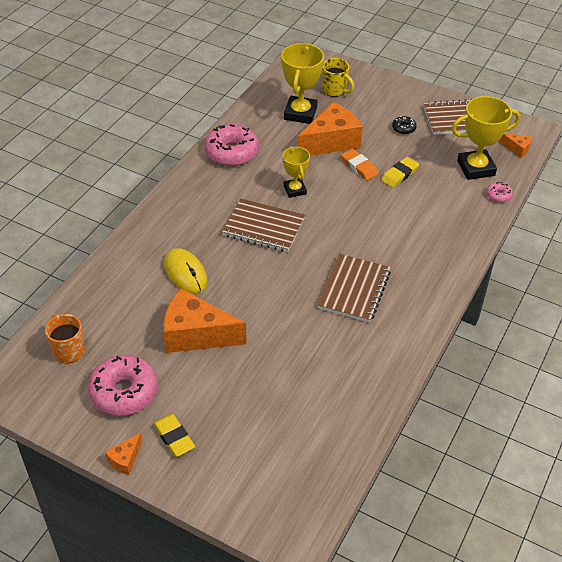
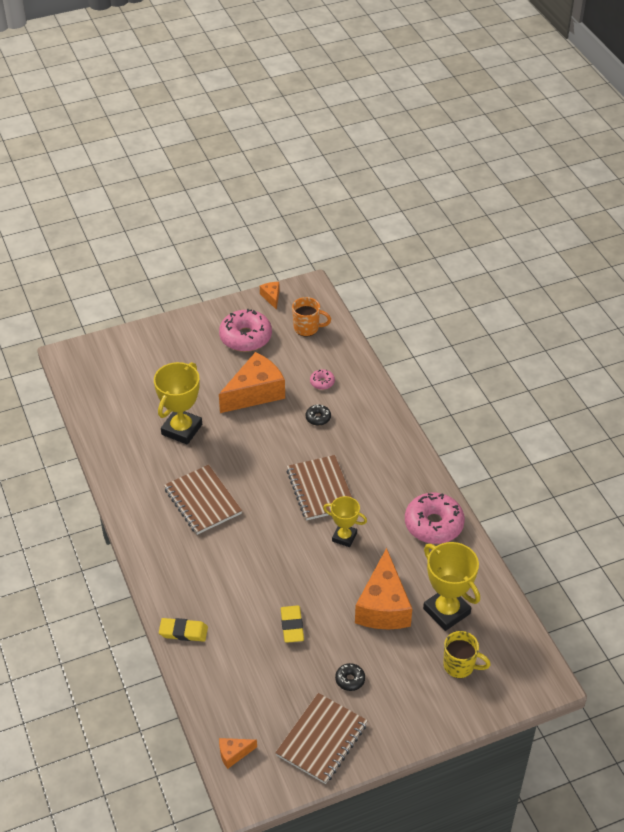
camera: 130 degrees right, 0 degrees up
orange cheese [105,433,142,475] -> orange cheese moved to [260,282,280,310]
yellow eraser [153,414,195,457] -> yellow eraser moved to [159,618,208,642]
yellow mouse [164,248,207,293] -> black donut [306,405,331,426]
brown notebook [222,198,305,252] -> brown notebook turned 75 degrees counterclockwise [287,455,352,520]
yellow mug [322,58,354,97] -> yellow mug turned 150 degrees counterclockwise [443,631,491,678]
orange eraser [341,149,379,181] -> none
yellow trophy [451,96,520,180] -> yellow trophy moved to [154,362,202,445]
pink donut [486,182,513,202] -> pink donut moved to [310,369,335,390]

